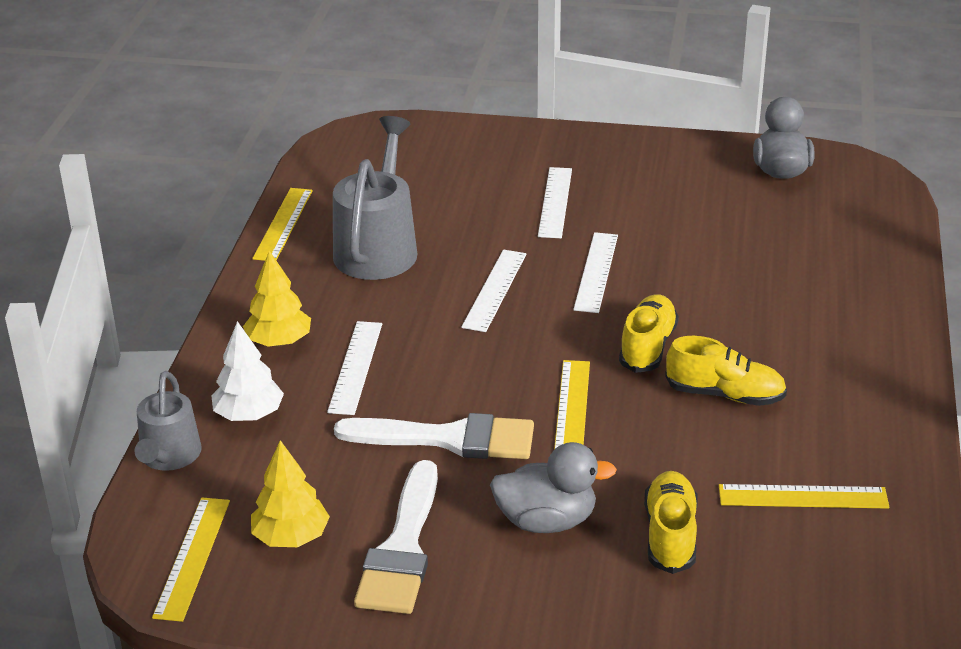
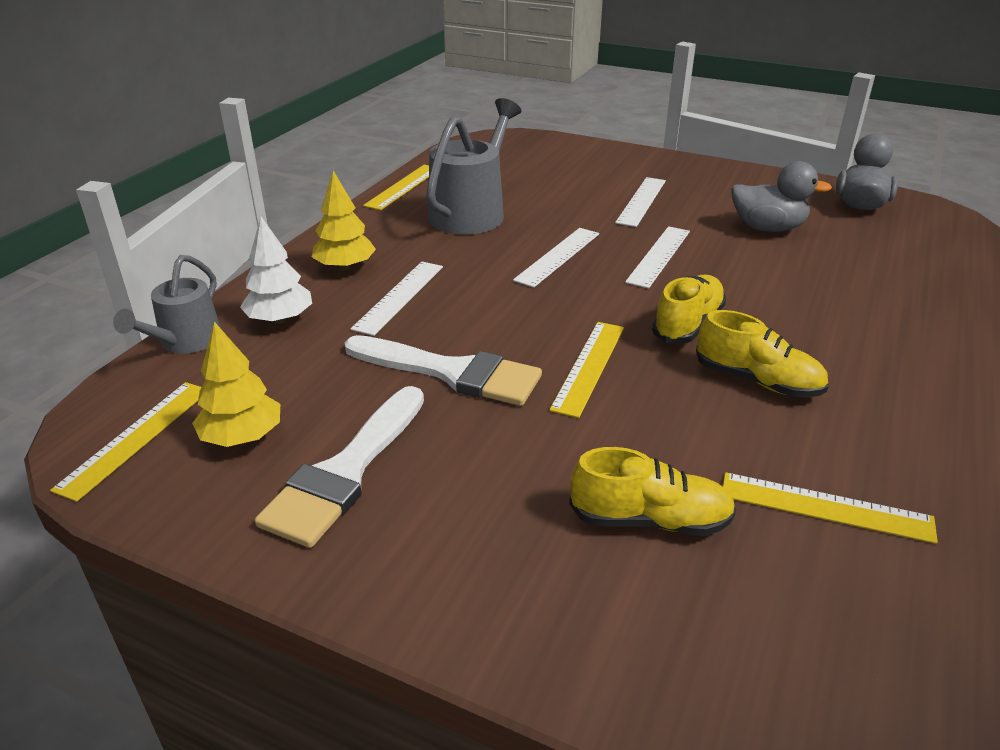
camera: 15 degrees right, 0 degrees up
grey duck [490,442,617,533] -> grey duck moved to [731,161,832,232]
yellow shoe [644,471,698,574] -> yellow shoe turned 75 degrees clockwise [569,447,736,536]

